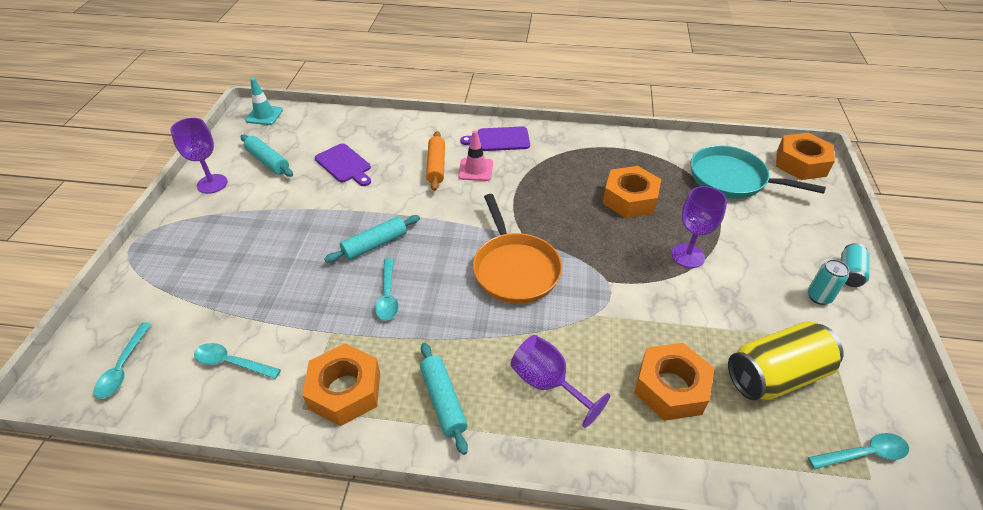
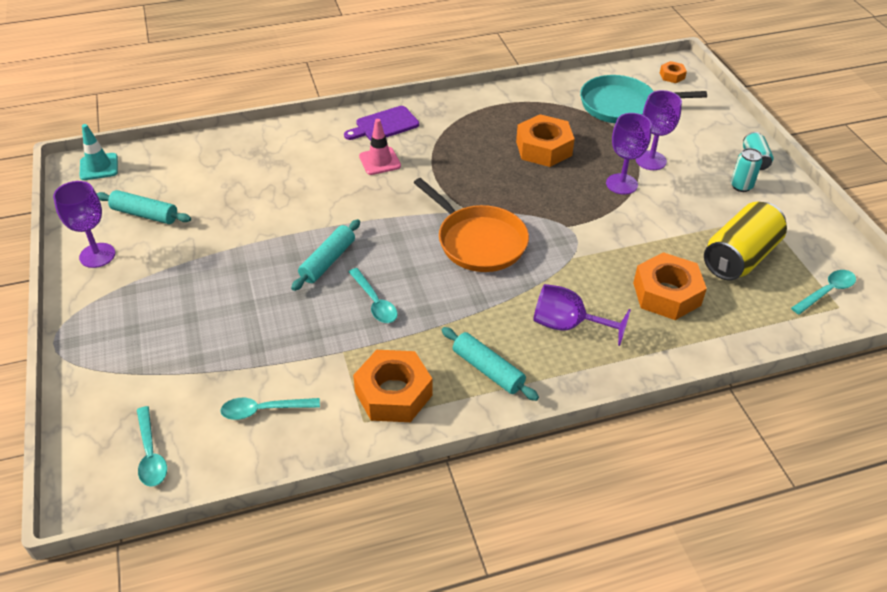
camera: 25 degrees left, 0 degrees up
purple cutting board [315,143,371,186] -> none
orange rolling pin [426,131,445,191] -> none
orange nut [776,133,835,180] -> orange nut [660,61,687,83], size x0.49
none -> purple goblet [636,90,682,170]

